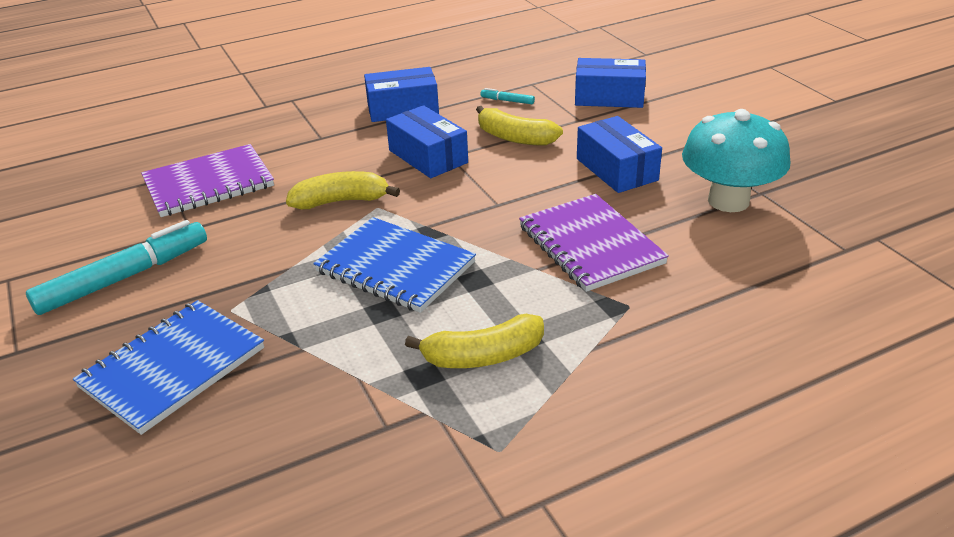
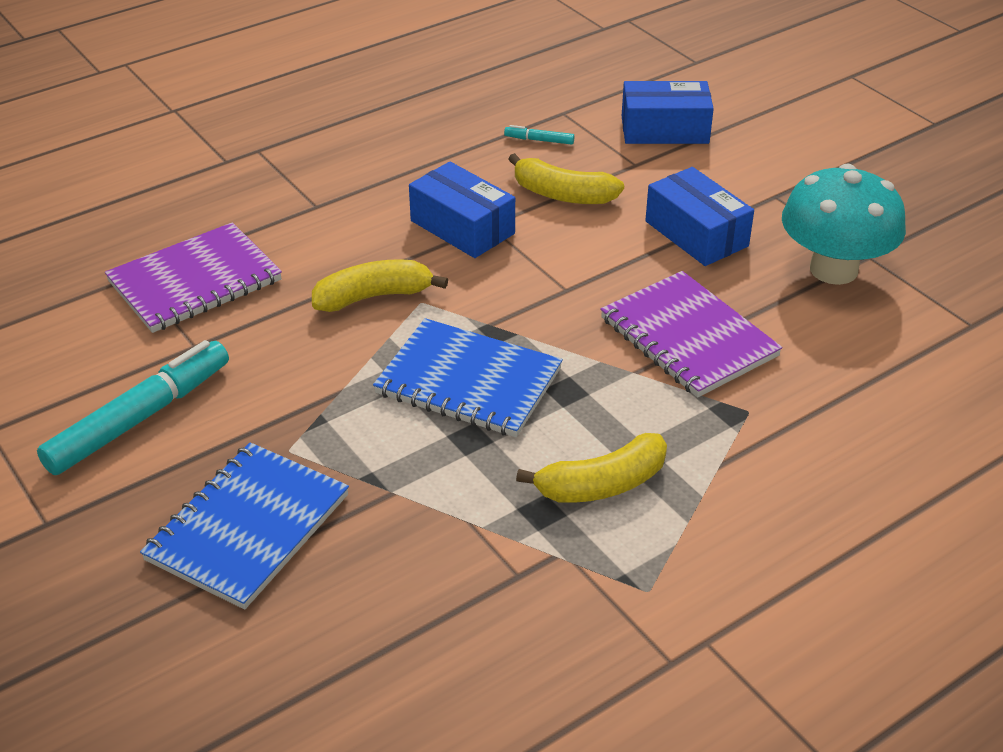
camera: 10 degrees left, 5 degrees up
blue box [364,67,439,122] -> none

